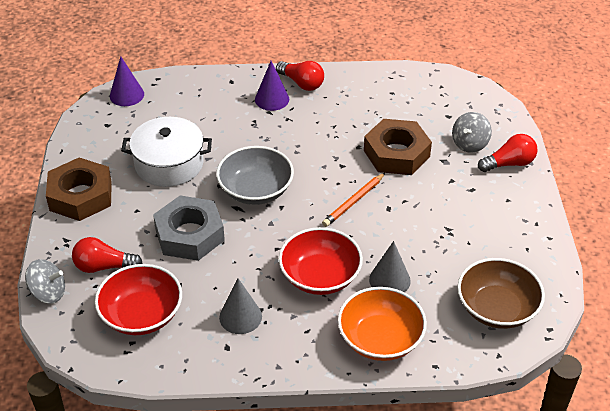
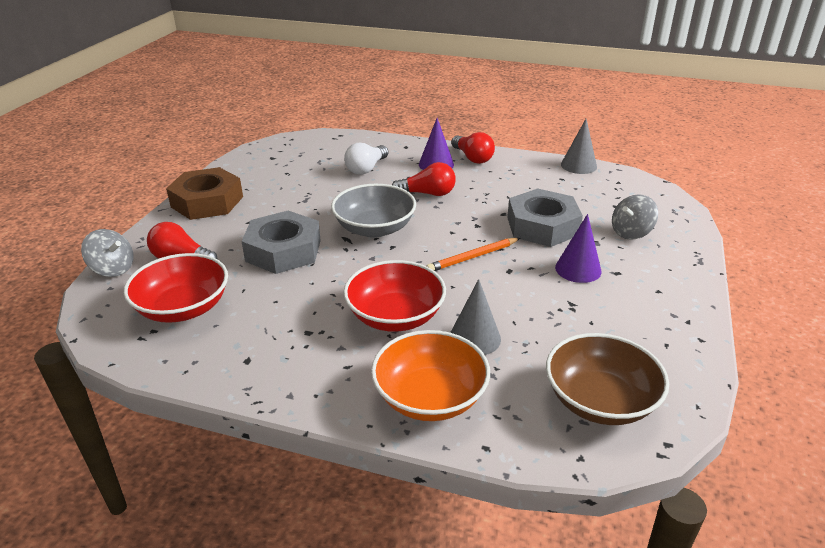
camera: 20 degrees right, 10 degrees down
purple cone [110,56,144,106] -> purple cone moved to [555,214,601,283]
white pot [121,117,212,187] -> none
grey cone [219,278,262,334] -> grey cone moved to [561,119,597,174]
brown nut [364,119,432,175] -> grey nut [507,188,583,247]
red light bulb [478,134,538,172] -> red light bulb moved to [392,162,456,196]
none -> white light bulb [344,142,389,175]

